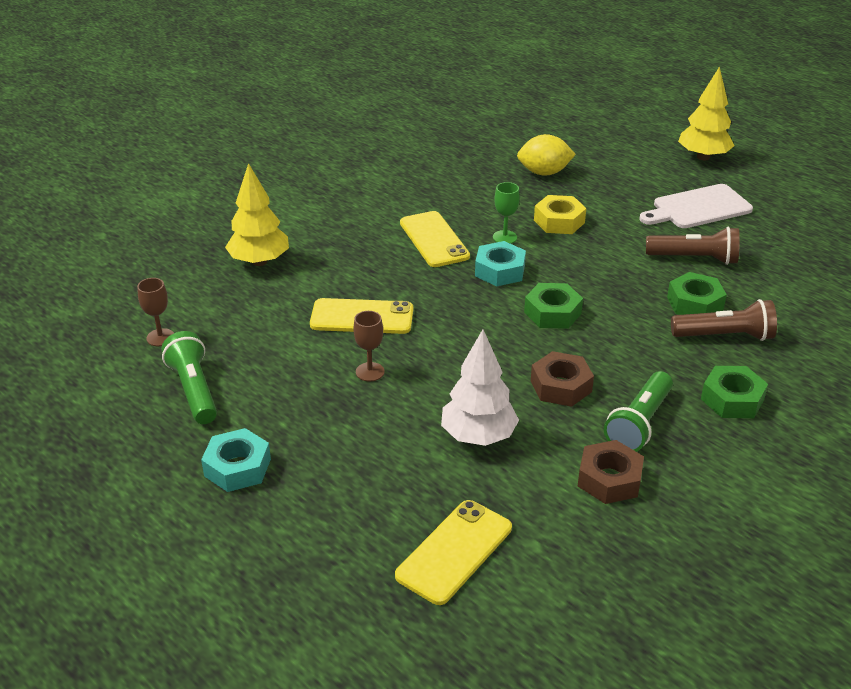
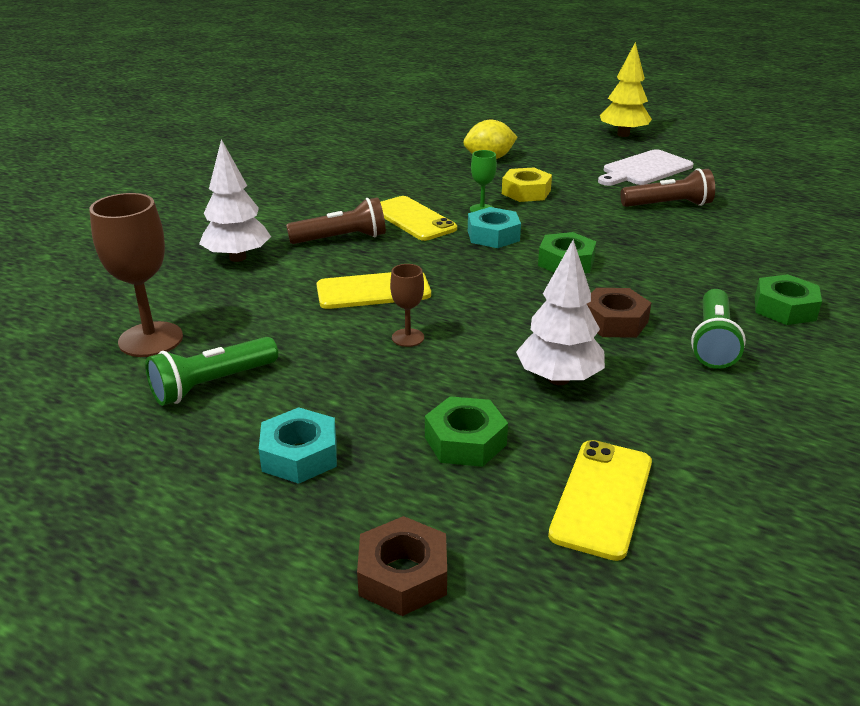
camera: 15 degrees left, 5 degrees down
brown goblet [137,278,174,346] -> brown goblet [89,193,183,357], size x1.91
green flashlight [161,331,217,424] -> green flashlight turned 90 degrees counterclockwise [145,337,278,406]
yellow tree [225,163,289,266] -> white tree [199,139,271,262]
brown nut [578,440,644,504] -> brown nut moved to [357,516,447,616]
green nut [667,272,727,315] -> green nut moved to [425,396,508,467]
brown flashlight [671,299,777,341] -> brown flashlight moved to [286,197,386,244]

